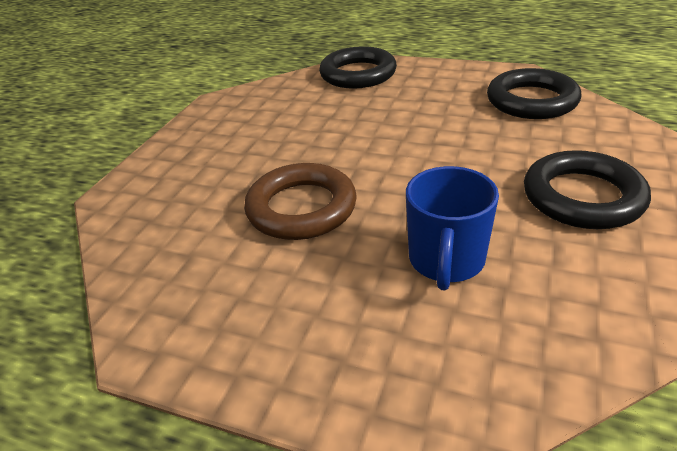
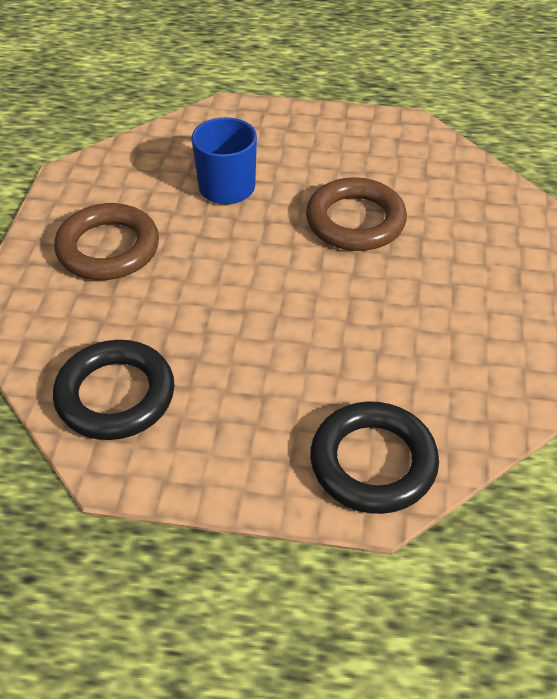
camera: 165 degrees right, 10 degrees up
black ring [524,150,651,229] -> brown ring [54,203,159,280]

